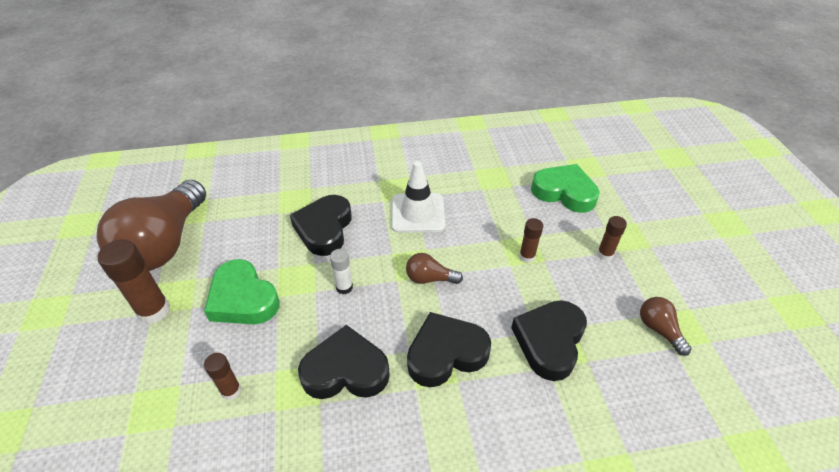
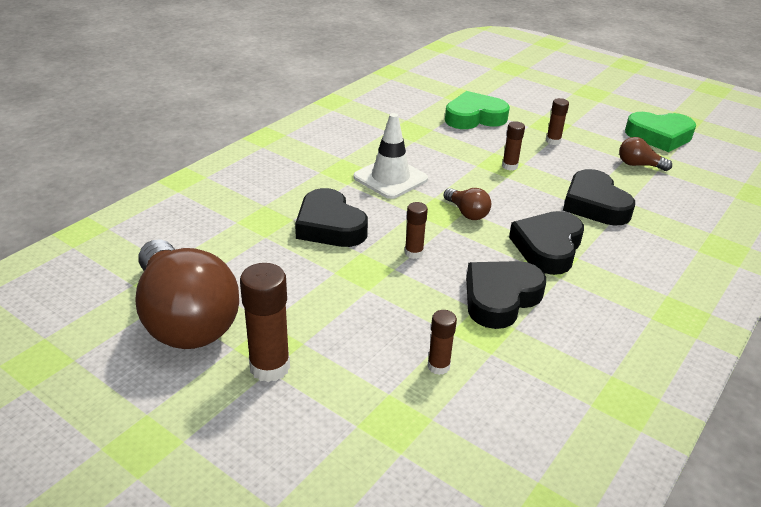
camera: 45 degrees left, 10 degrees down
green heart [204,259,279,324] -> green heart moved to [625,112,696,152]
white glue stick [330,249,353,294] -> brown glue stick [405,202,428,259]
brown light bulb [406,253,463,284] -> brown light bulb turned 90 degrees counterclockwise [444,188,491,220]

